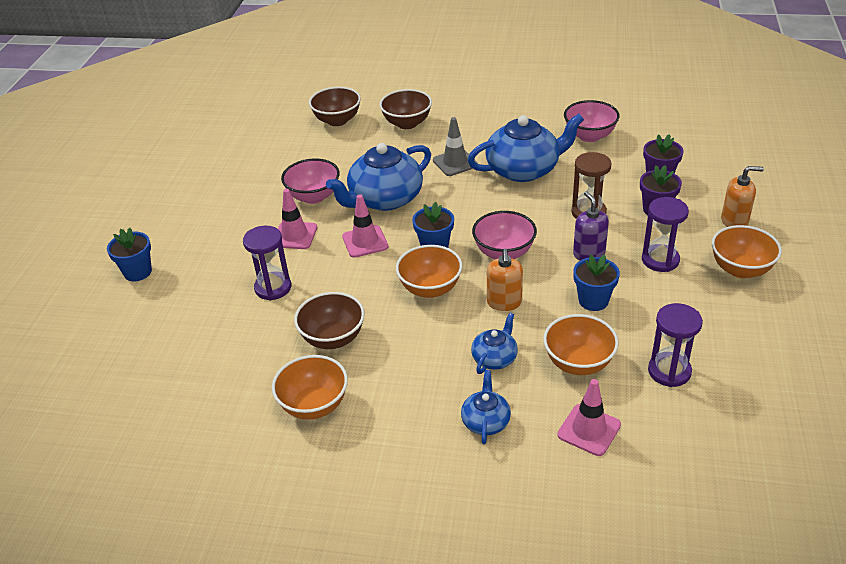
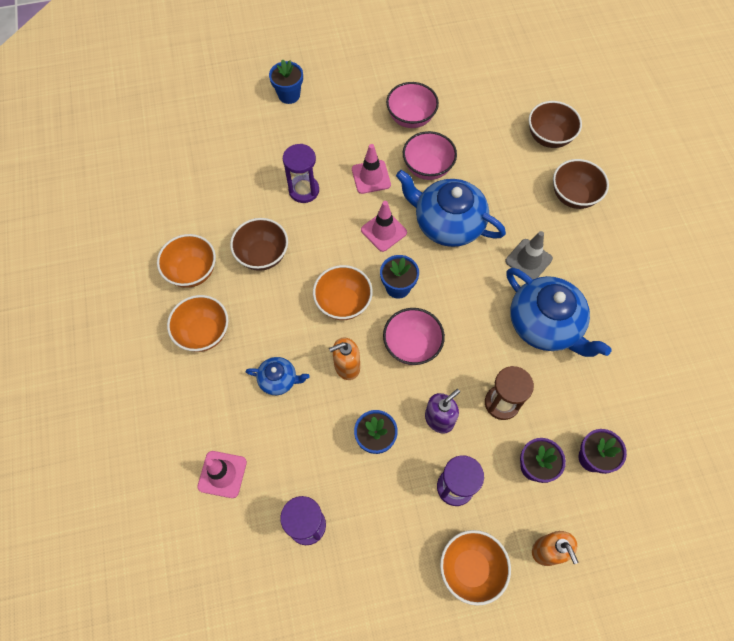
camera: 65 degrees right, 25 degrees up
blue teapot [461,370,511,444] -> none
orange bowl [543,314,619,375] -> orange bowl moved to [167,295,228,352]
pink bowl [564,100,620,142] -> pink bowl moved to [386,82,439,128]

